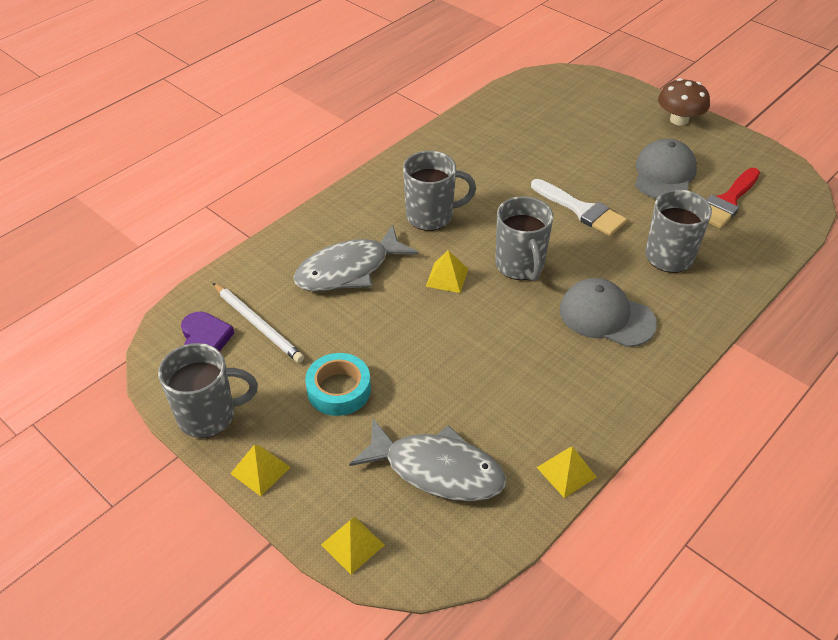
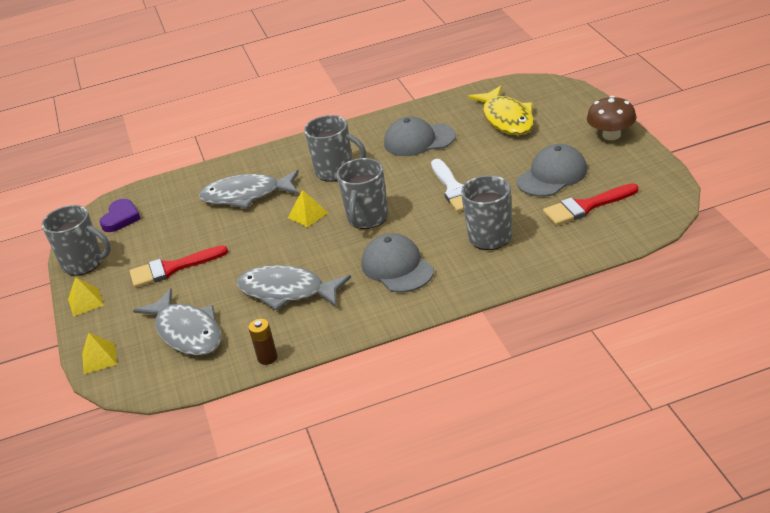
camera: 35 degrees right, 10 degrees down
white pencil [213,283,304,363] -> none
turquoise tape [305,353,371,416] -> red brush [130,245,228,288]
yellow pyramid [537,446,597,498] -> brown battery [248,319,278,365]
none -> grey fish [237,265,351,311]
none -> grey cap [384,116,456,156]
none -> yellow fish [468,86,534,135]

